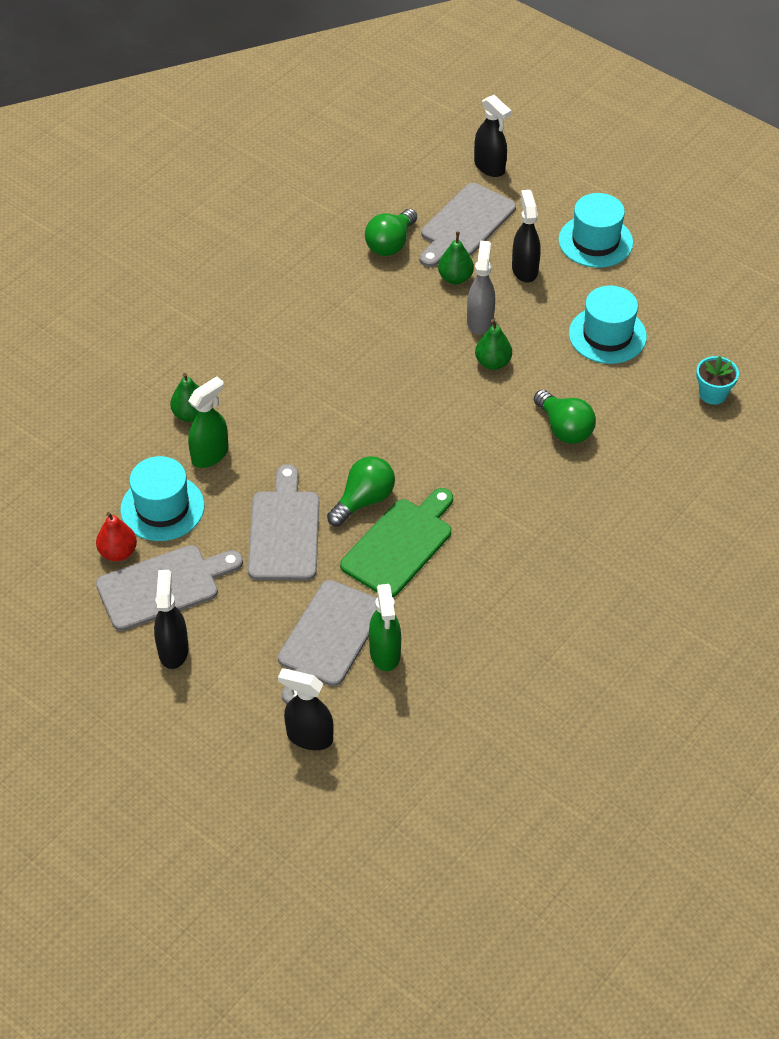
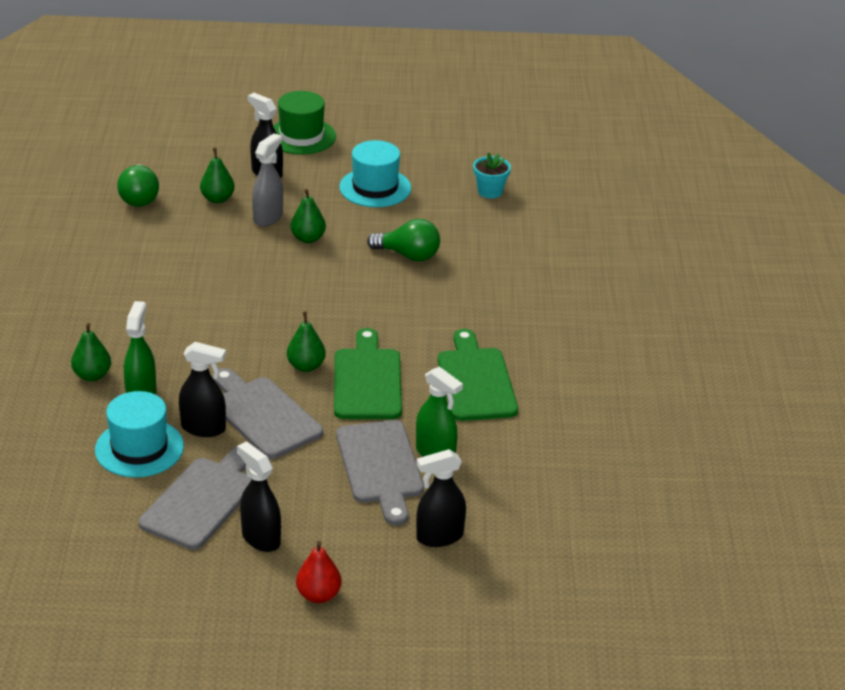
camera: 40 degrees left, 15 degrees down
red pear [96,512,137,561] -> red pear moved to [296,541,342,603]
green light bulb [327,456,395,527] -> green pear [287,311,326,372]
grey cutting board [420,183,516,267] -> none
grey spray bottle [467,241,495,335] -> grey spray bottle turned 60 degrees clockwise [252,133,283,227]
black spray bottle [474,95,511,177] -> black spray bottle moved to [179,342,226,437]
turquoise hat [558,193,633,268] -> green hat [273,91,336,155]
none -> green cutting board [438,329,518,421]

